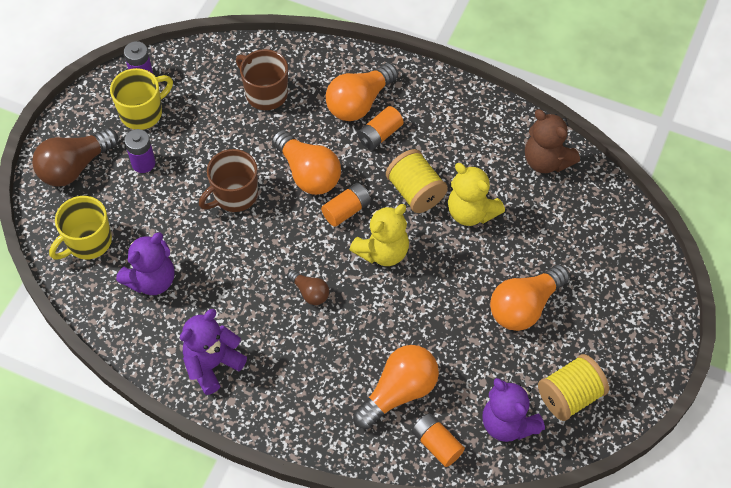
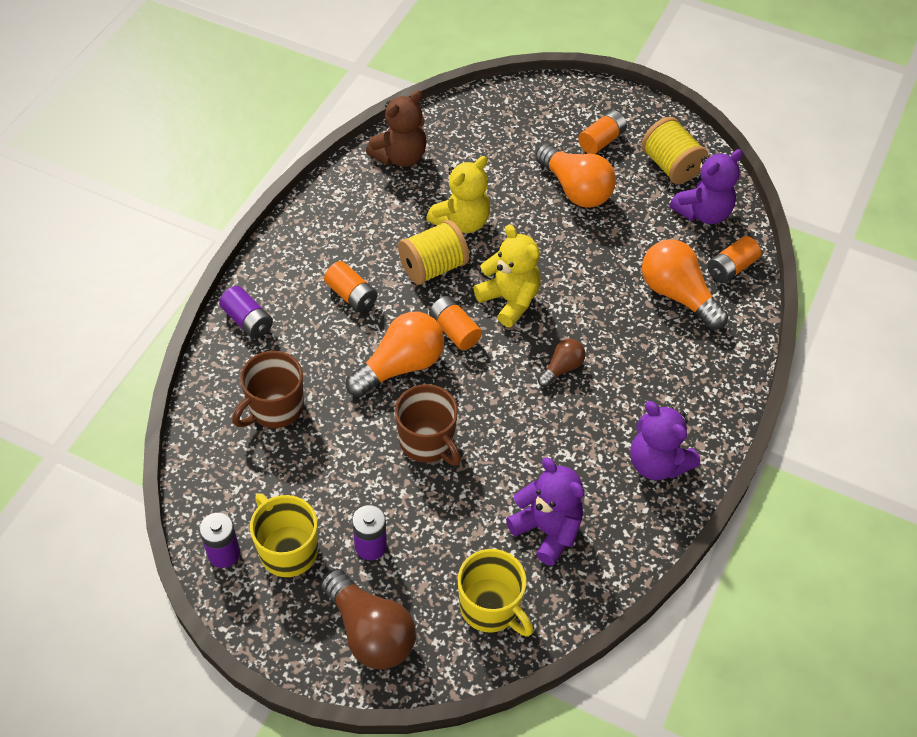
camera: 90 degrees left, 5 degrees down
orange light bulb [326,63,398,121] -> none
none -> purple battery [219,286,273,339]
none -> orange battery [578,110,627,154]

